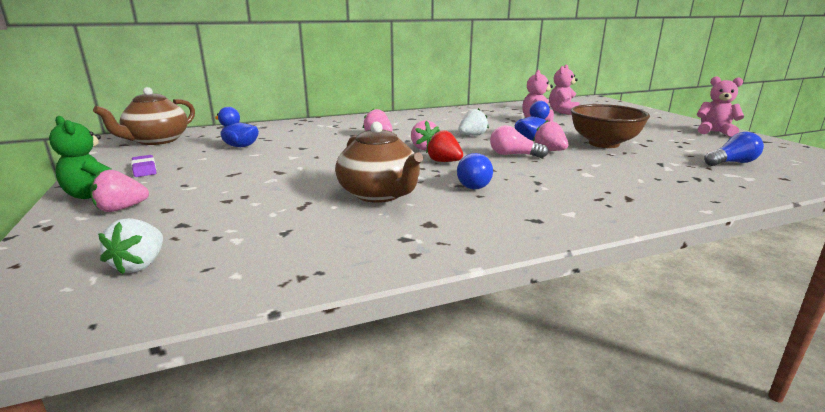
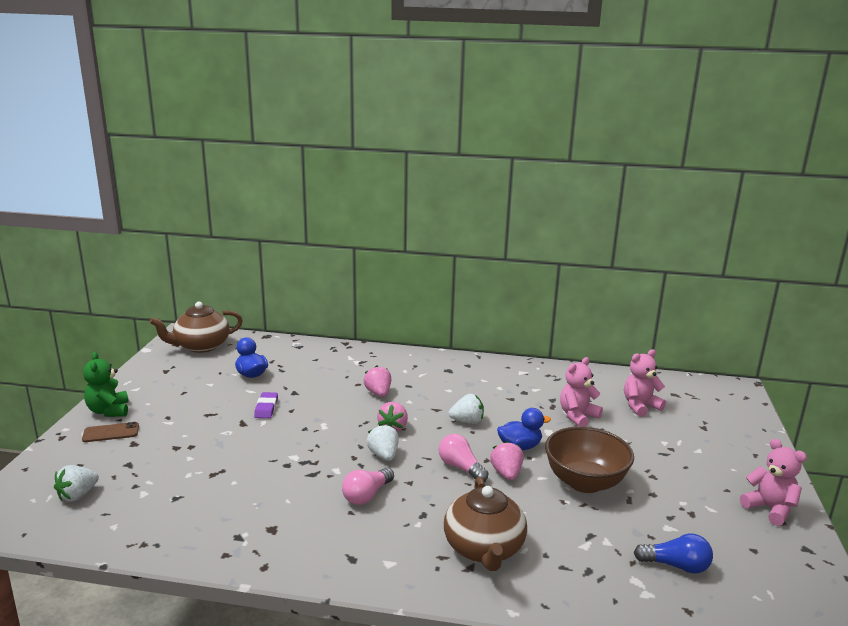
camera: 30 degrees right, 0 degrees up
pink strawberry [90,170,149,212] -> brown phone [82,422,139,442]
purple eraser [131,155,156,177] -> purple eraser moved to [254,392,278,418]
brown teapot [335,122,423,203] -> brown teapot moved to [444,477,527,571]
red strawberry [426,129,463,162] -> white strawberry [367,424,399,461]
blue light bulb [457,153,493,189] -> pink light bulb [342,468,394,505]

